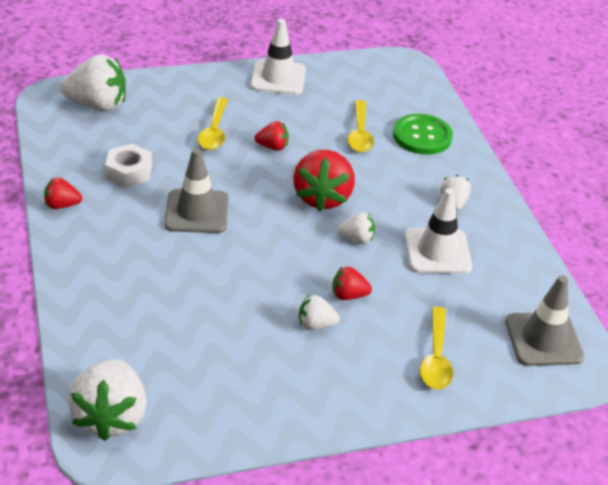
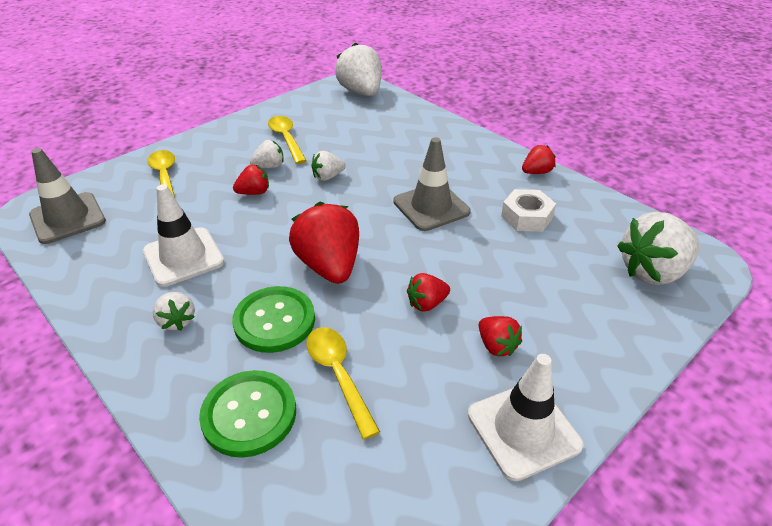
camera: 155 degrees right, 0 degrees up
yellow spoon [198,97,228,150] -> yellow spoon moved to [268,116,307,164]
white strawberry [337,212,375,244] -> white strawberry moved to [311,151,346,181]
none -> green button [232,286,315,353]
none -> red strawberry [479,316,522,356]

